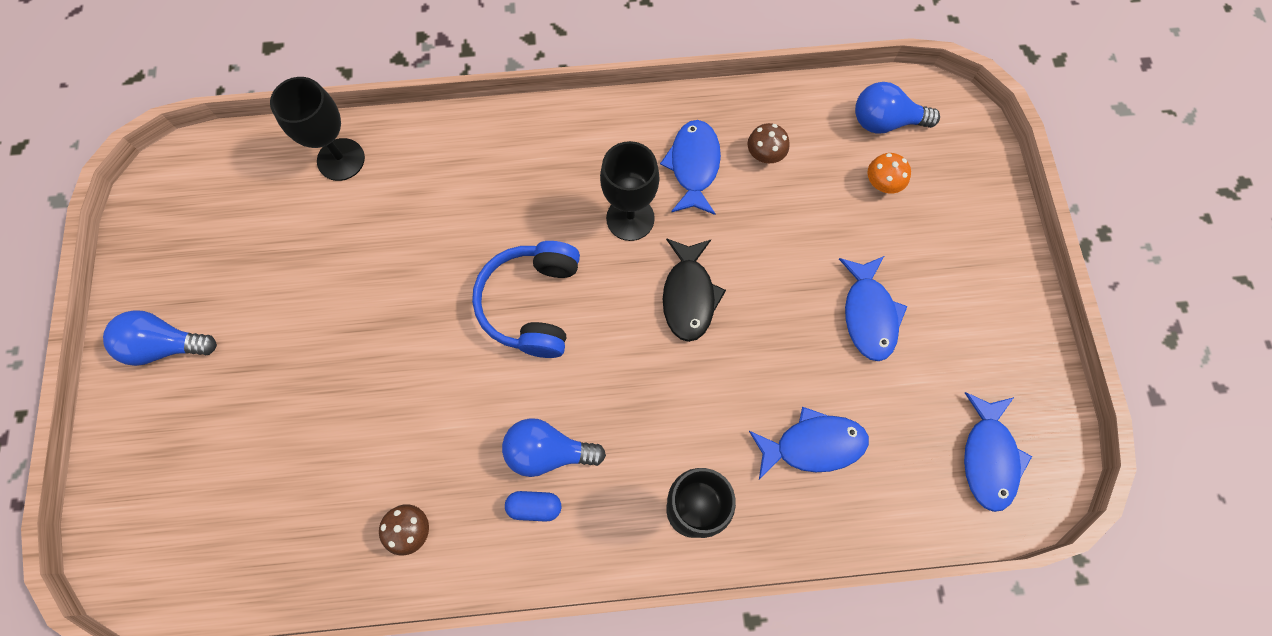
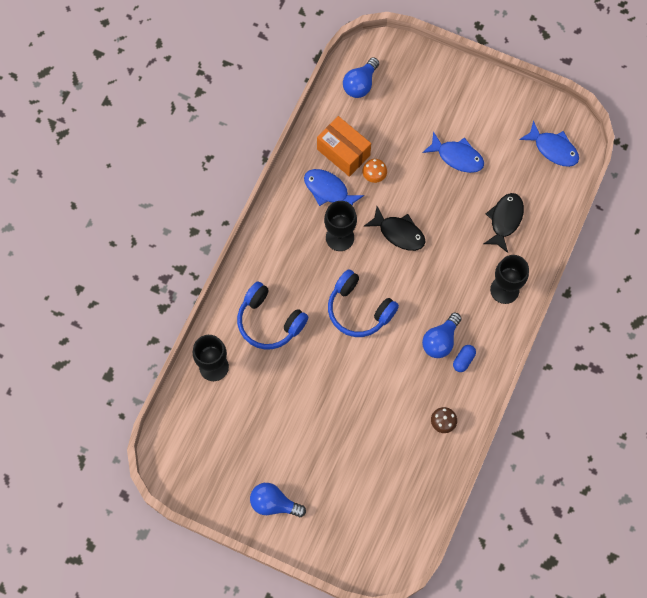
camera: 60 degrees left, 0 degrees up
blue light bulb [103,310,217,366] -> blue light bulb turned 75 degrees clockwise [250,483,306,517]
brown mushroom [747,123,790,163] -> orange box [317,116,371,177]
blue fish [749,407,869,479] -> black fish [483,193,524,253]
orange mushroom [867,153,911,194] -> orange mushroom moved to [362,159,387,183]
none -> blue headphones [237,282,308,349]

